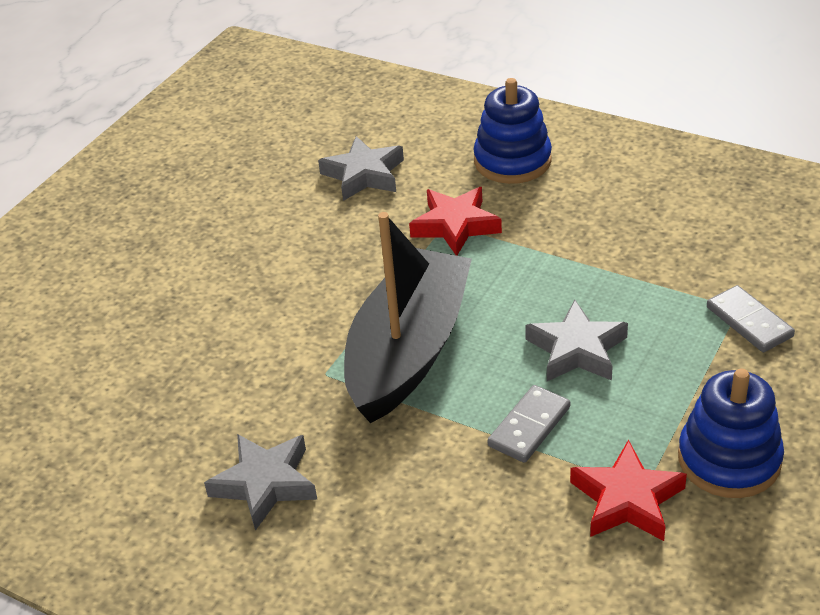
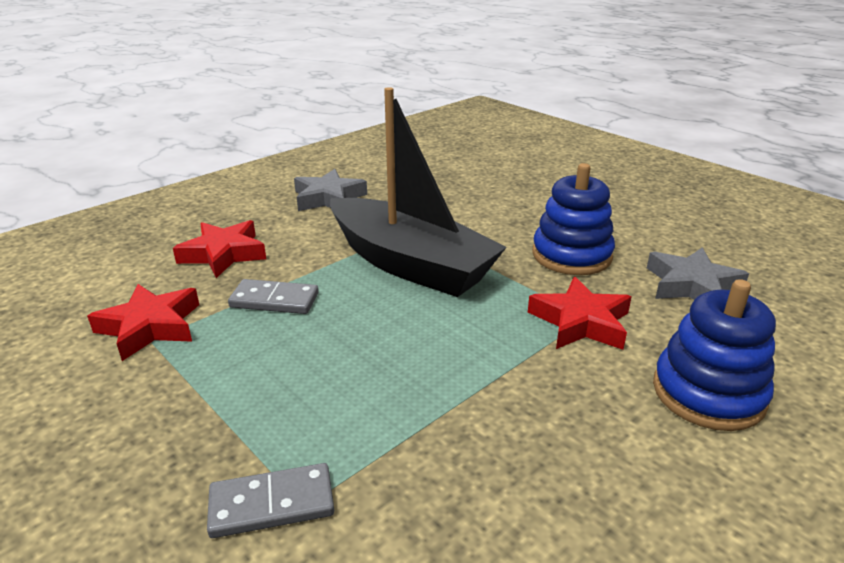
camera: 105 degrees right, 10 degrees down
grey domino [488,385,570,463] -> grey domino turned 45 degrees counterclockwise [228,279,319,314]
grey star [525,300,628,381] -> none
blue stacking toy [678,369,784,498] -> blue stacking toy moved to [532,163,615,275]
none -> red star [173,220,266,278]

